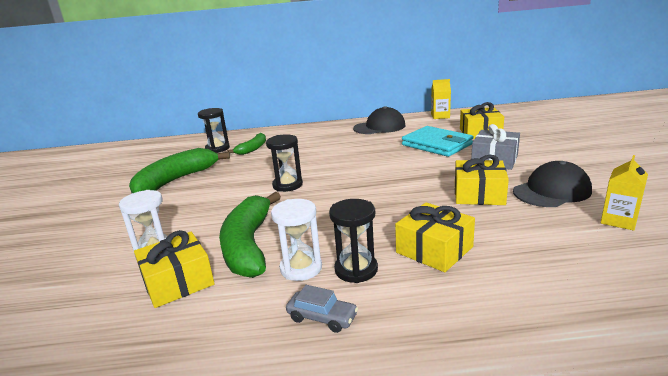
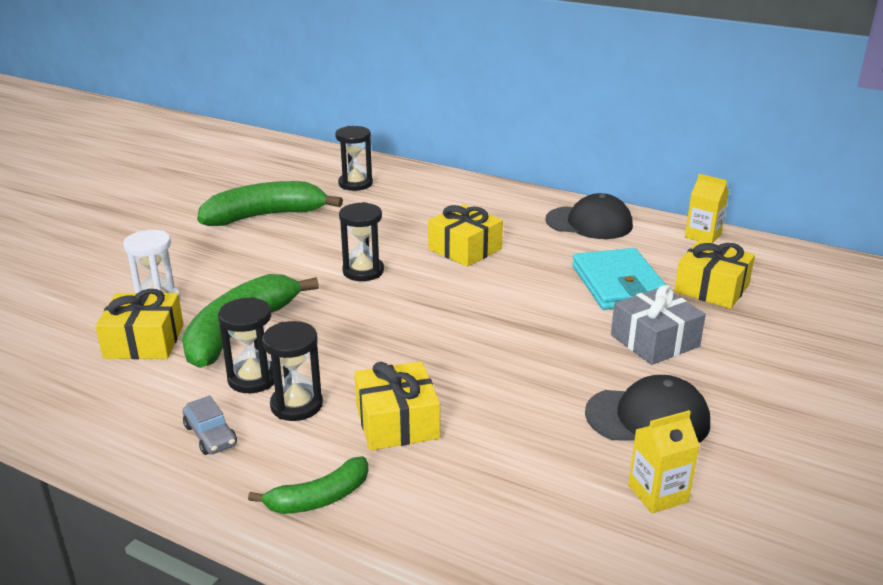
camera: 30 degrees right, 5 degrees up
green banana [227,133,266,155] -> green banana moved to [248,456,369,514]
white hourglass [271,199,322,281] -> black hourglass [218,297,274,393]
yellow gift [455,155,509,205] -> yellow gift moved to [428,204,503,267]

